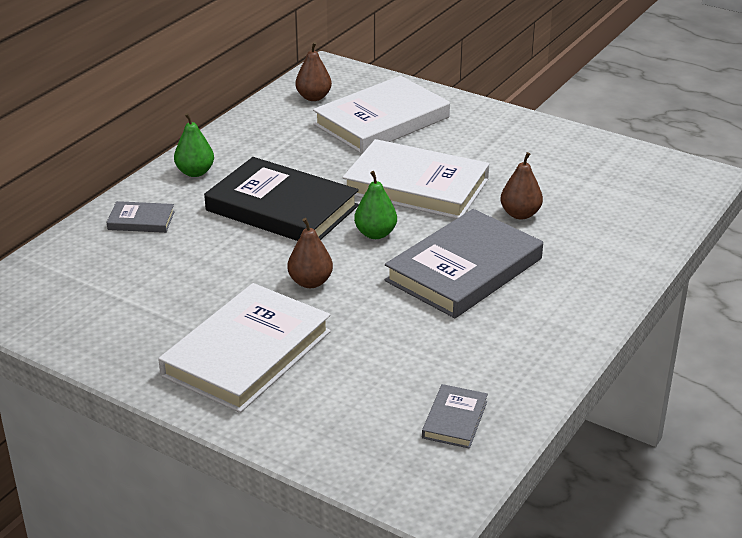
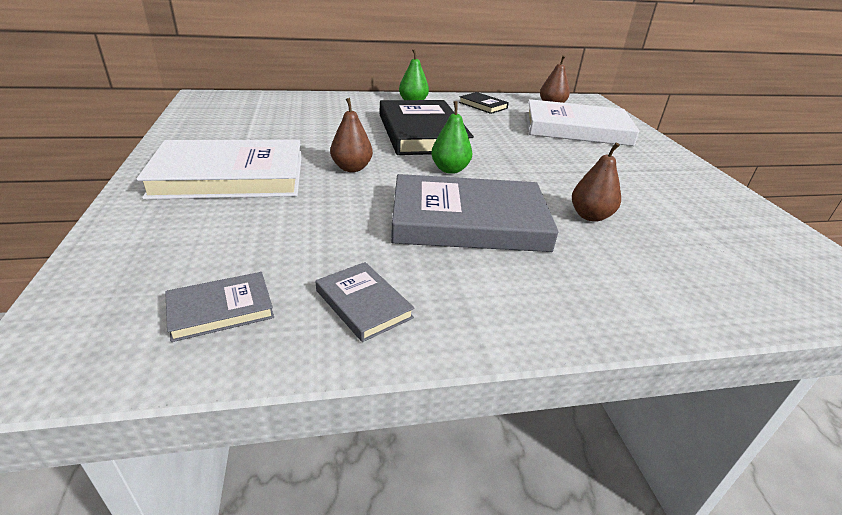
camera: 45 degrees right, 0 degrees up
grey book [106,201,175,233] -> grey book moved to [316,262,415,342]
white book [342,139,489,219] -> none
none -> black book [459,92,509,114]

